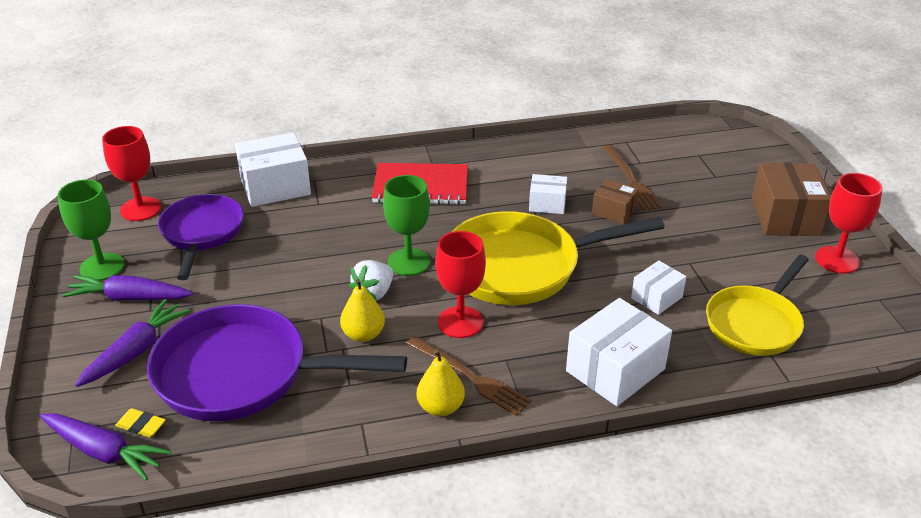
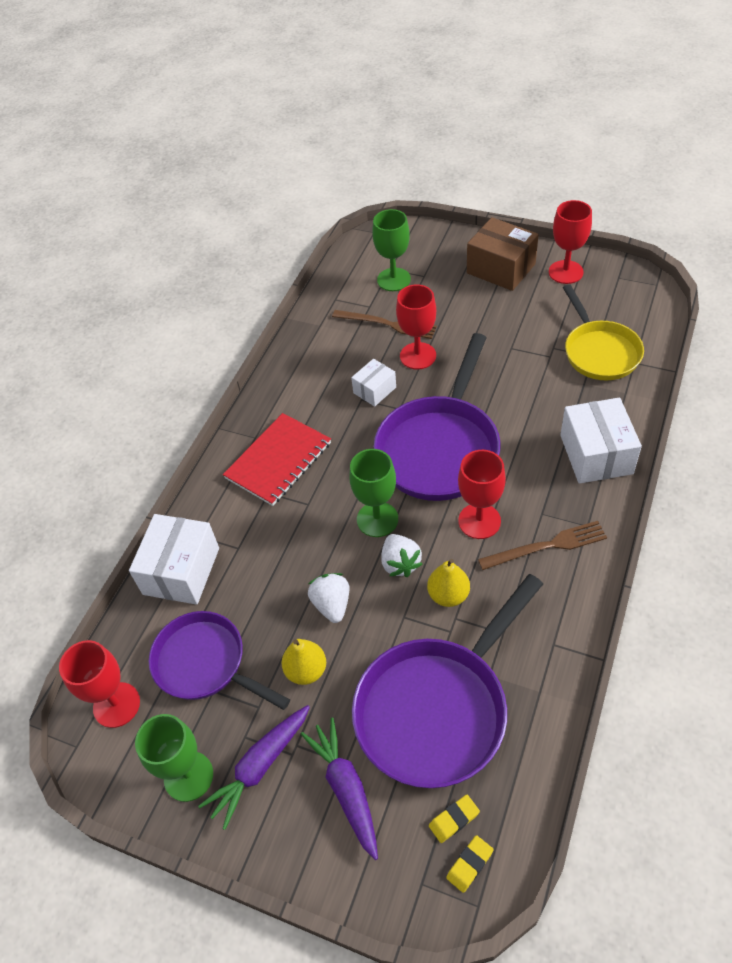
camera: 50 degrees left, 15 degrees up
purple carrot [40,413,171,480] -> yellow eraser [446,835,493,893]
yellow pear [417,349,465,416] -> yellow pear moved to [282,639,326,685]
yellow pan [451,211,665,305] -> purple pan [374,333,500,501]
brown box [592,179,639,224] -> red goblet [396,284,436,370]
white box [631,261,686,315] -> none
none -> white strawberry [308,573,350,623]
none -> green goblet [372,209,411,291]

